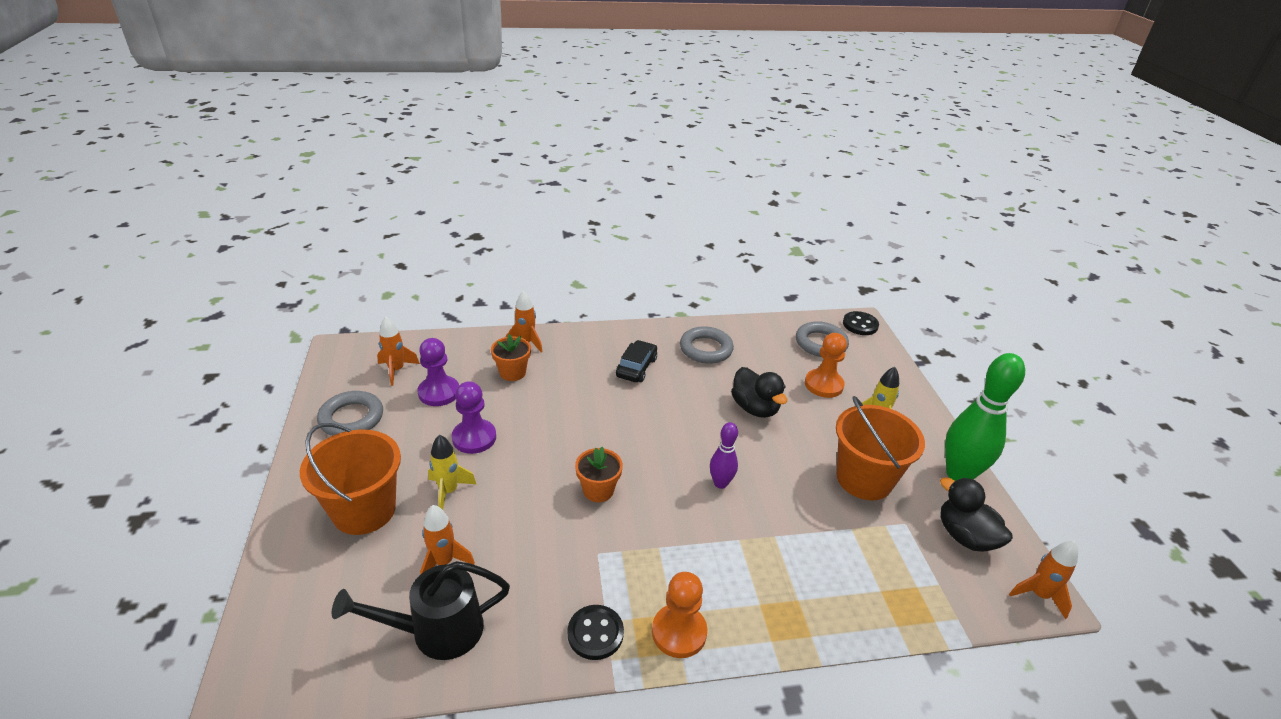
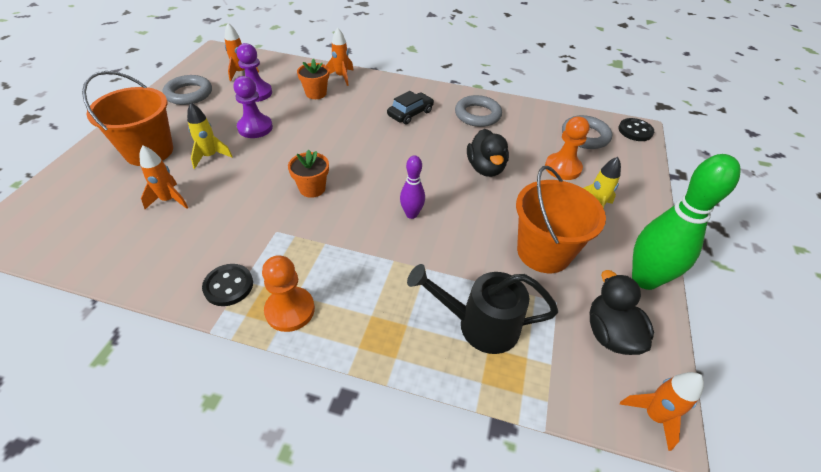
camera: 25 degrees right, 10 degrees up
black watering can [332,561,510,660] -> black watering can moved to [407,264,558,354]

